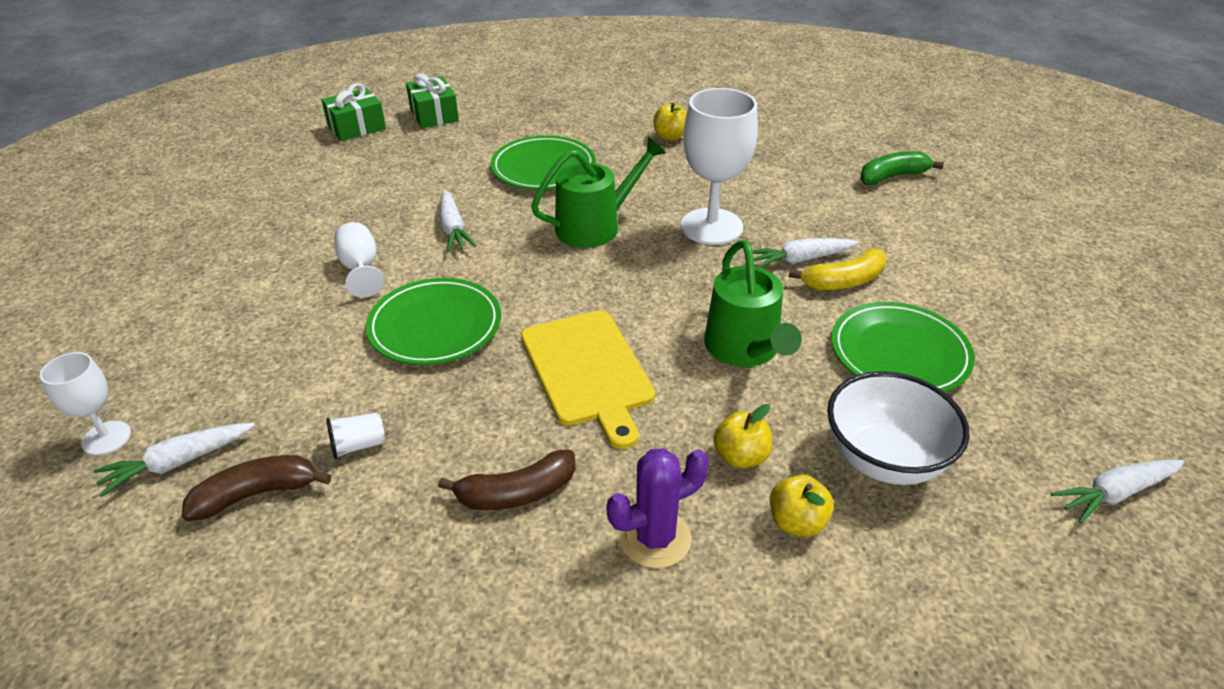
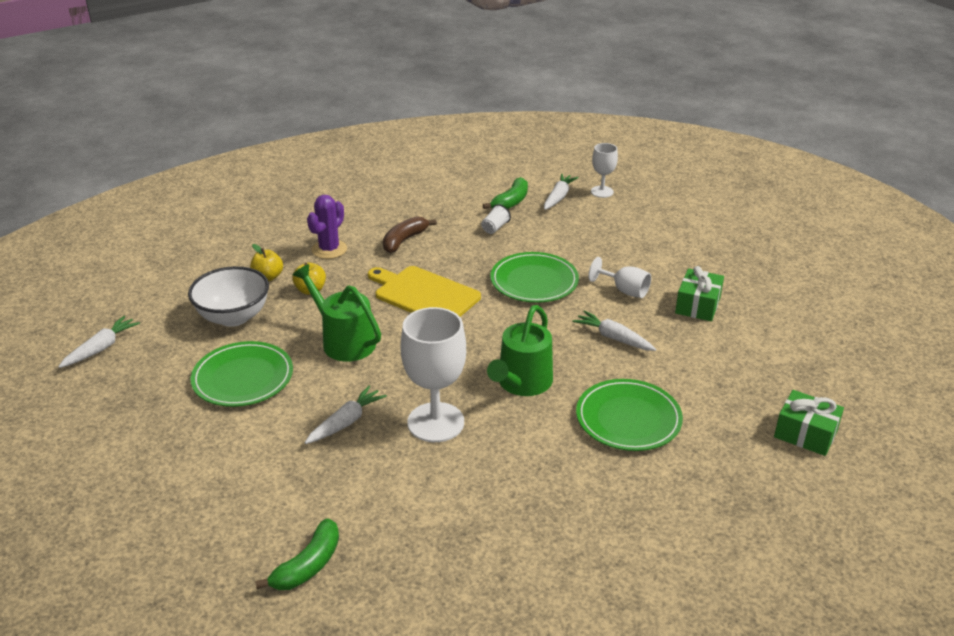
camera: 145 degrees right, 5 degrees down
brown banana [182,455,331,521] -> green banana [483,177,528,209]
green gift [322,83,386,141] -> green gift moved to [675,266,724,321]
yellow apple [653,102,687,141] -> none
yellow banana [789,248,887,290] -> none

